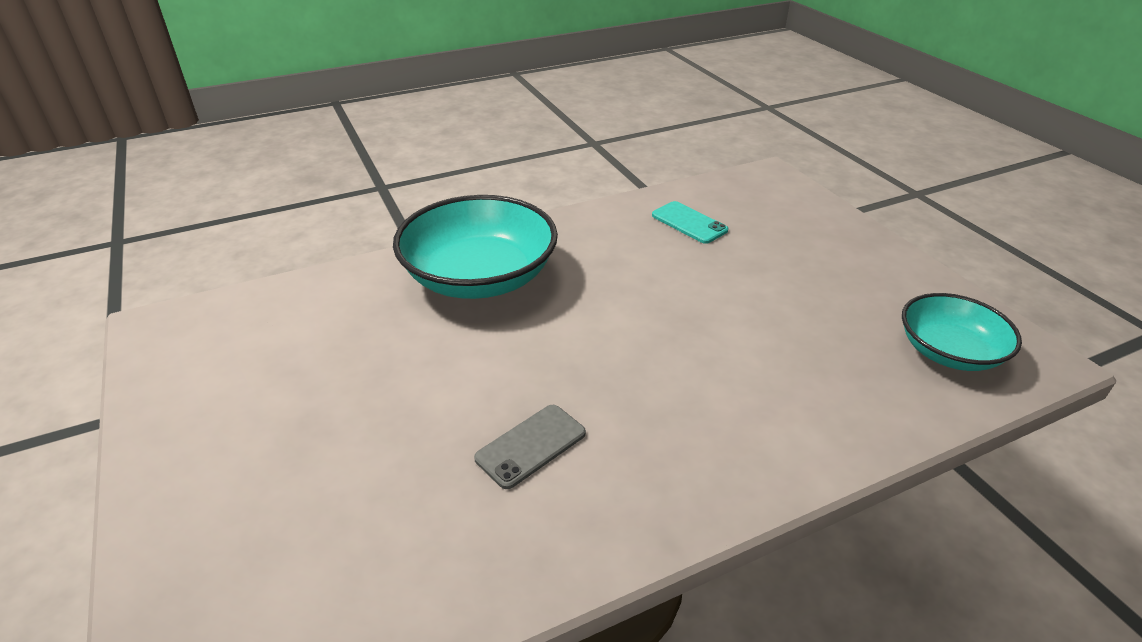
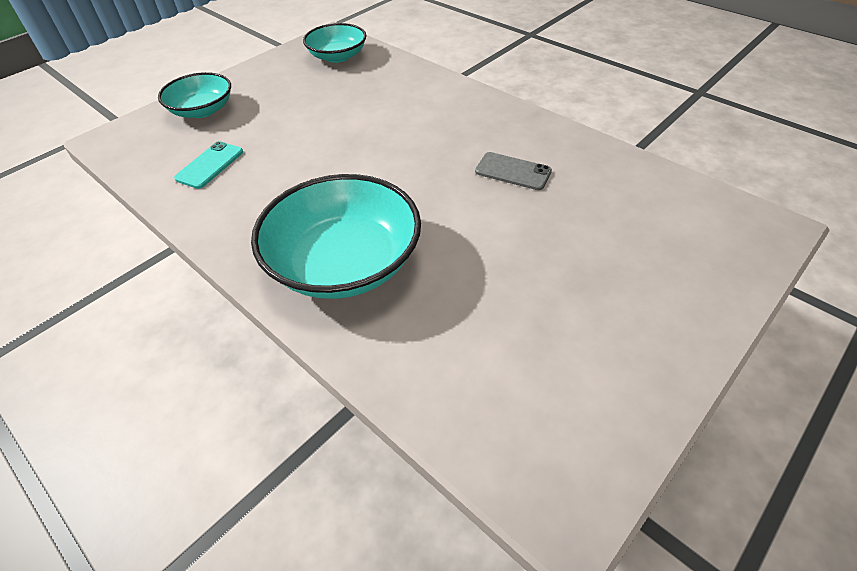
camera: 110 degrees left, 10 degrees up
none -> turquoise bowl [158,72,231,118]

